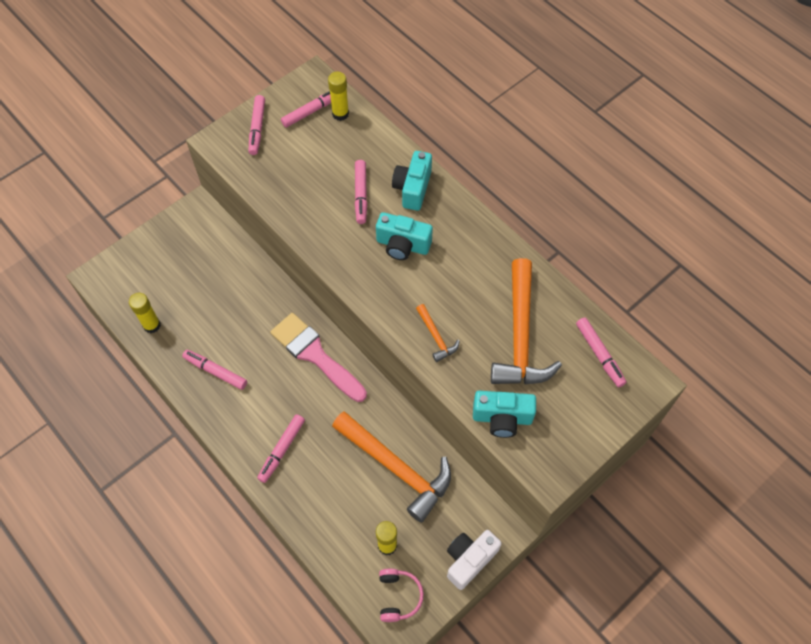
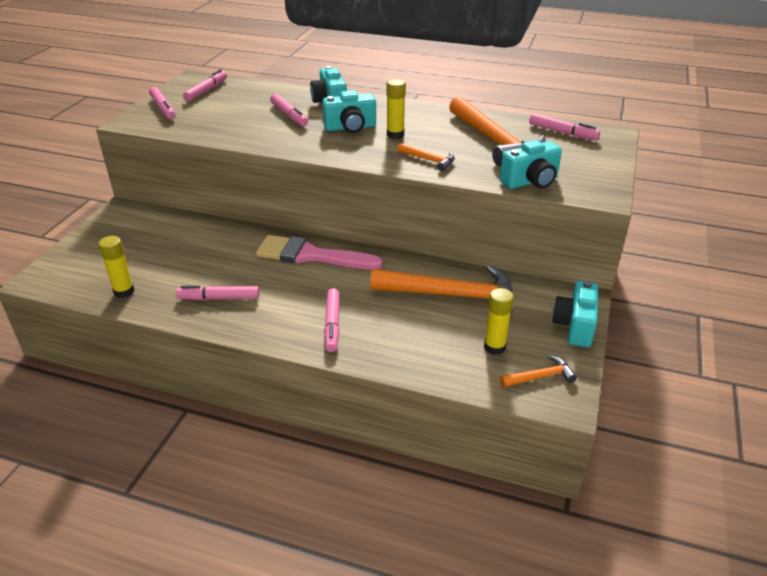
camera: 30 degrees left, 25 degrees down
yellow glue stick [328,72,349,121] -> yellow glue stick moved to [386,79,406,139]
pink headphones [379,569,424,622] -> orange hammer [500,355,577,387]
white camera [447,530,502,590] -> turquoise camera [552,281,598,347]

